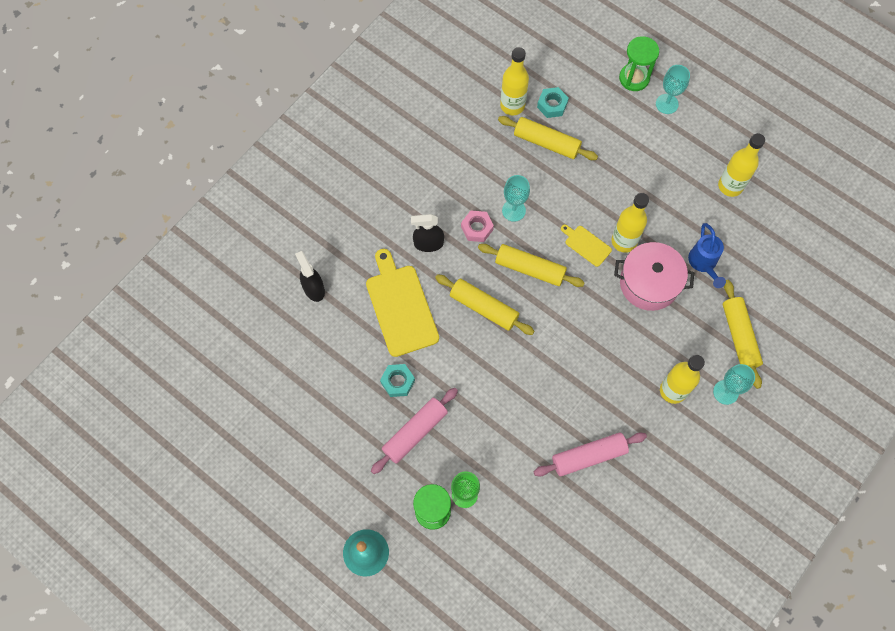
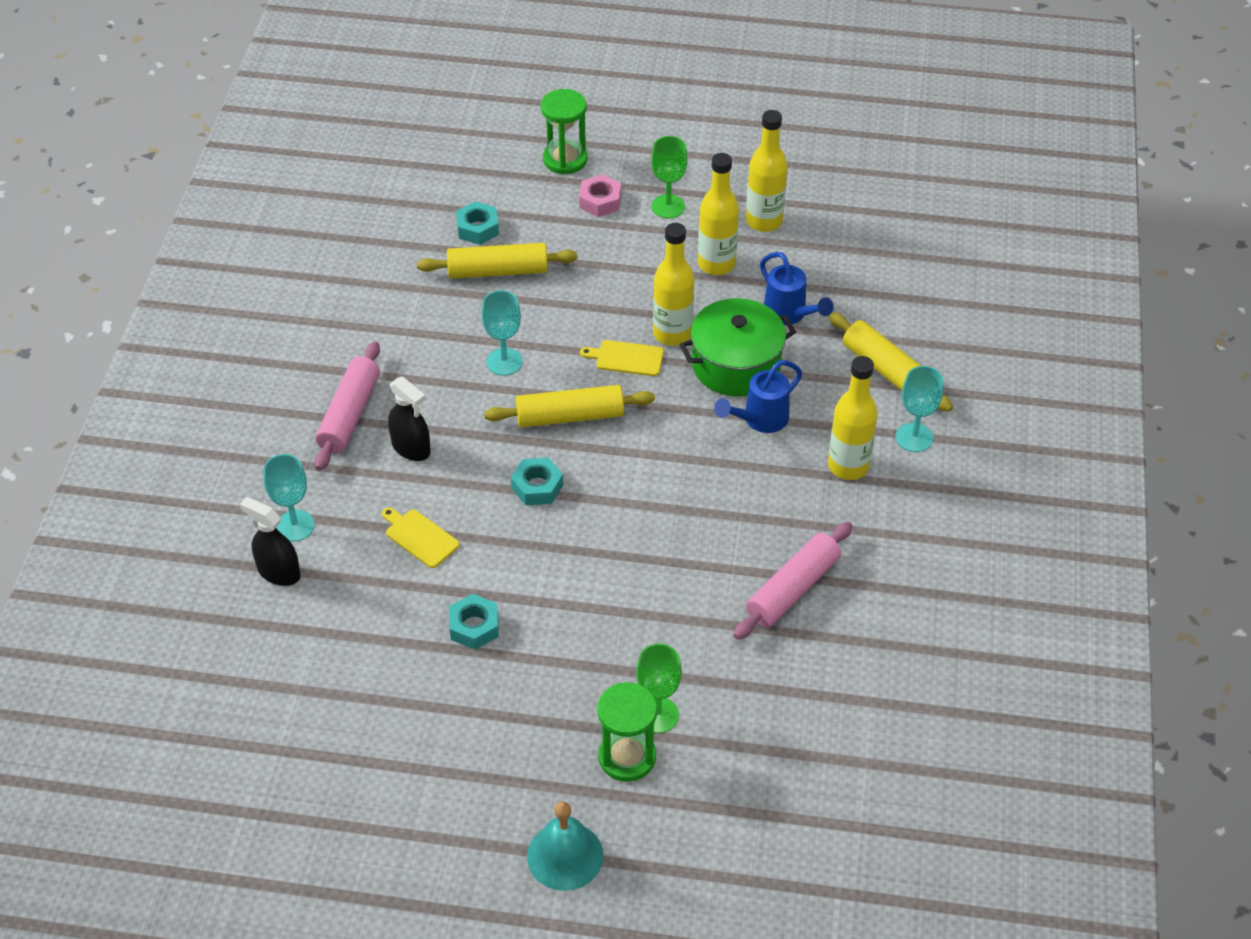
camera: 30 degrees left, 20 degrees down
yellow cutting board [366,249,439,357] -> yellow cutting board [382,507,460,568], size x0.50
pink rolling pin [371,388,458,474] -> pink rolling pin moved to [315,341,380,470]
black spray bottle [411,214,444,252] -> black spray bottle turned 105 degrees counterclockwise [388,376,431,461]
yellow rolling pin [435,274,535,335] -> turquoise nut [511,457,563,505]
pink nut [461,210,494,242] -> pink nut moved to [579,174,621,217]
yellow bottle [500,47,529,115] -> yellow bottle moved to [698,153,739,275]
pink pot [614,242,694,311] -> green pot [679,298,796,396]
turquoise goblet [656,65,690,114] -> turquoise goblet moved to [263,454,314,542]
none -> green goblet [651,136,688,218]
none -> blue watering can [714,360,802,433]

